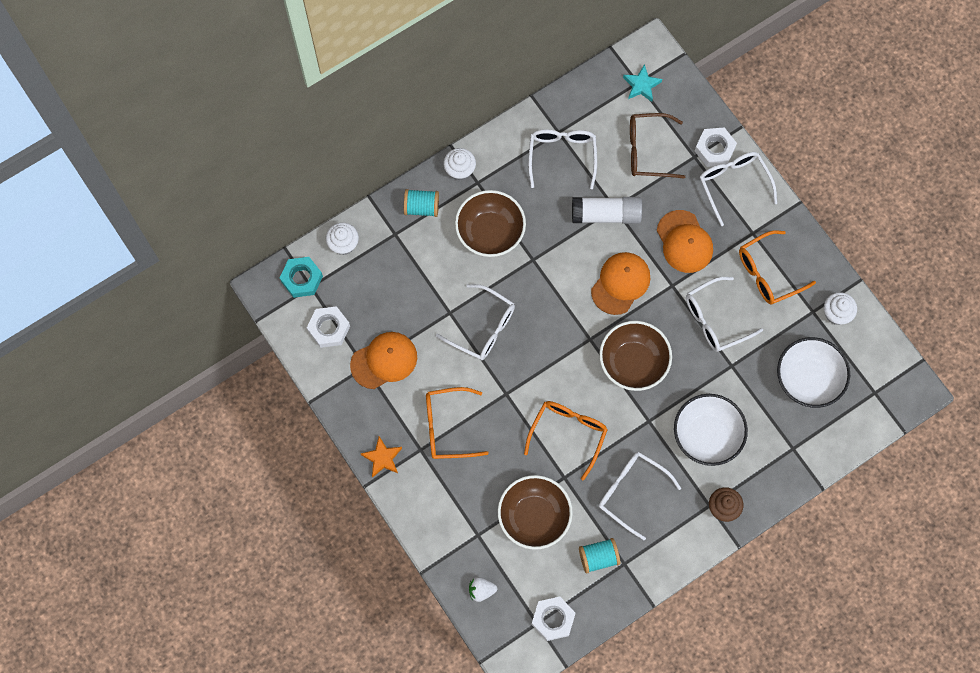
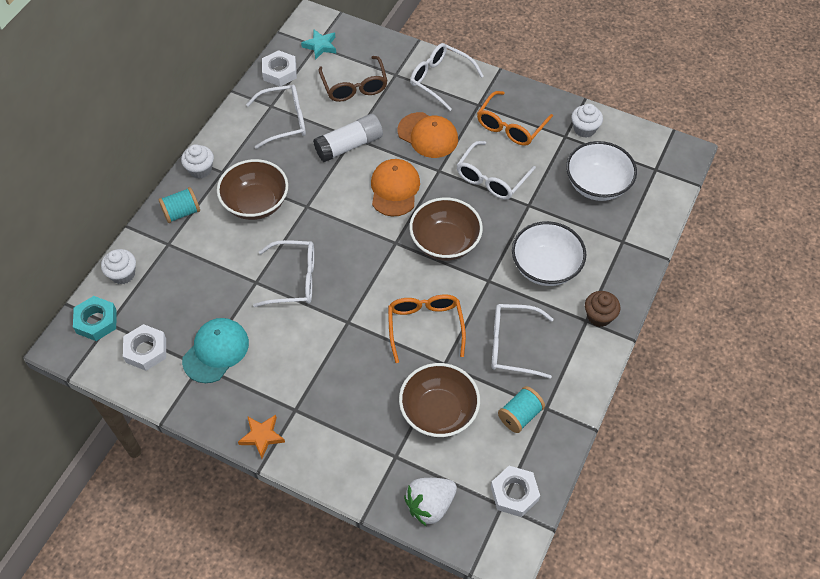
camera: 30 degrees left, 15 degrees down
orange cap [350,332,417,389] -> turquoise cap [182,318,249,383]
orange glasses [426,387,489,459] -> none
white strawberry [469,577,497,602] -> white strawberry [404,478,457,526], size x1.68
white glasses [528,129,597,189] -> white glasses turned 105 degrees clockwise [246,84,306,149]
brown glasses [630,113,685,179] -> brown glasses turned 75 degrees counterclockwise [319,56,388,102]
white nut [695,127,737,167] -> white nut moved to [262,50,297,86]

